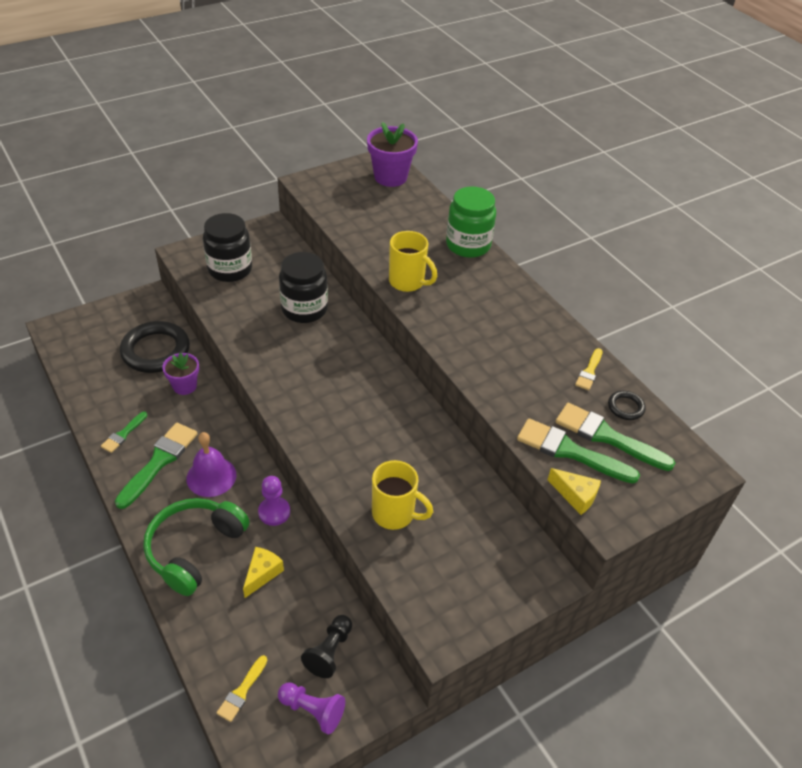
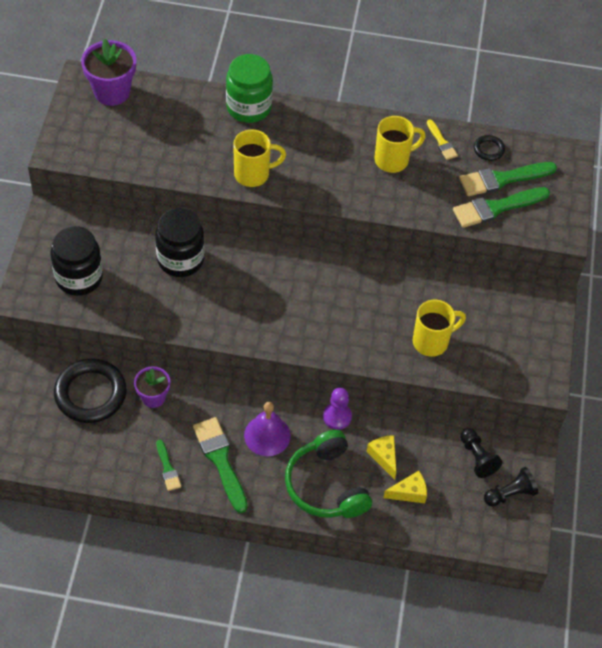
camera: 50 degrees left, 10 degrees up
yellow brush [217,655,267,722] -> none
purple pawn [278,682,345,734] -> black pawn [484,467,538,507]
yellow cheese [548,468,601,515] -> yellow cheese moved to [383,471,427,503]
none -> yellow mug [374,116,426,173]

